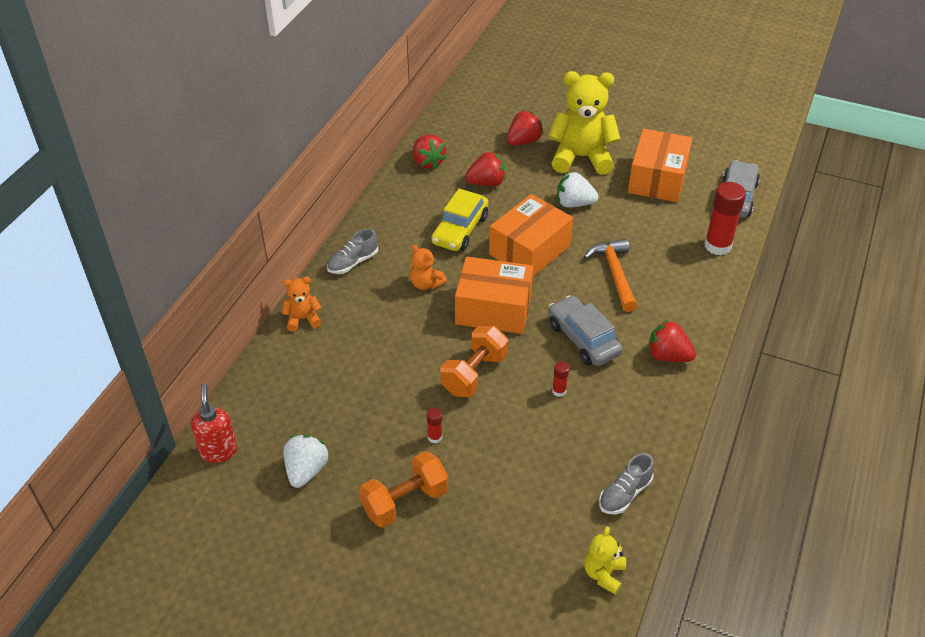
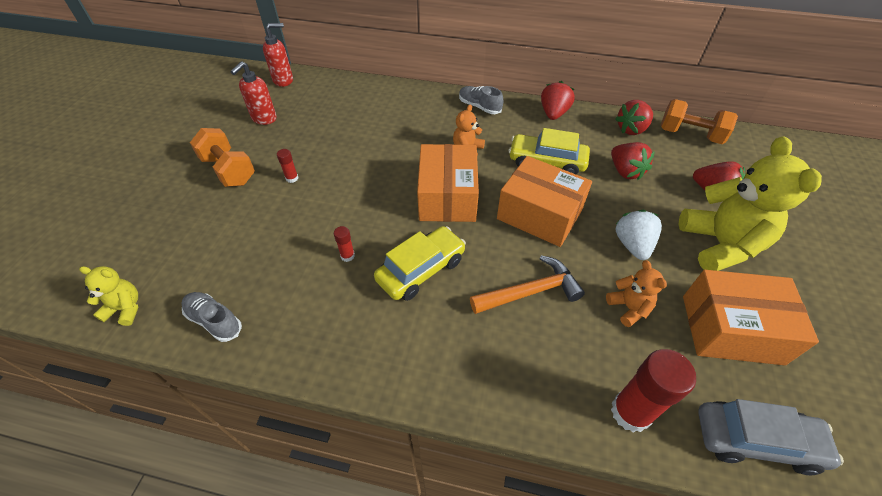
camera: 80 degrees right, 5 degrees up
orange teddy bear [282,277,321,331] -> orange teddy bear moved to [606,260,667,327]
white strawberry [283,435,329,488] -> red soap dispenser [230,61,277,125]
orange dumbbell [440,326,508,397] -> orange dumbbell moved to [660,99,738,144]
grey car [548,295,623,366] -> yellow car [374,226,466,301]
red strawberry [648,320,696,362] -> red strawberry moved to [541,81,575,120]

